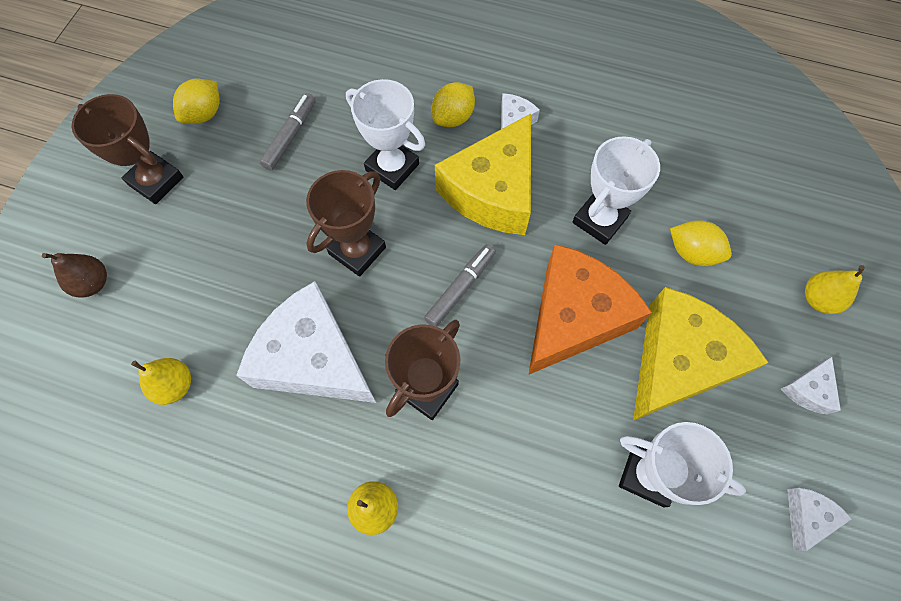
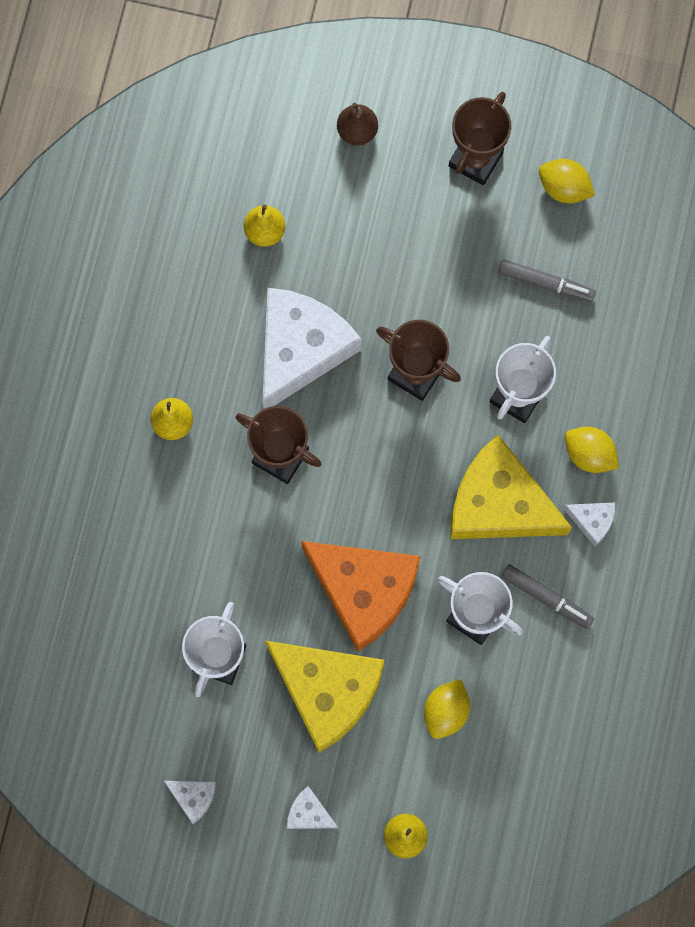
camera: 85 degrees right, 10 degrees up
grey marker [424,244,496,327] -> grey marker moved to [501,564,594,629]

